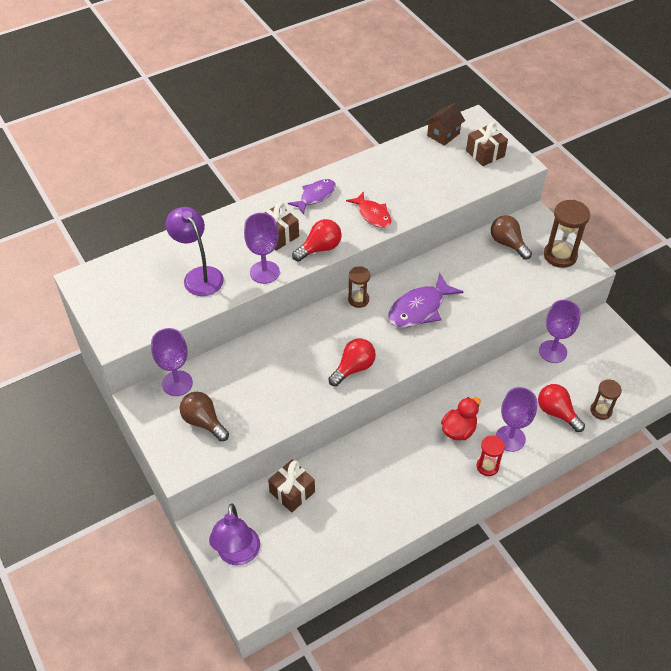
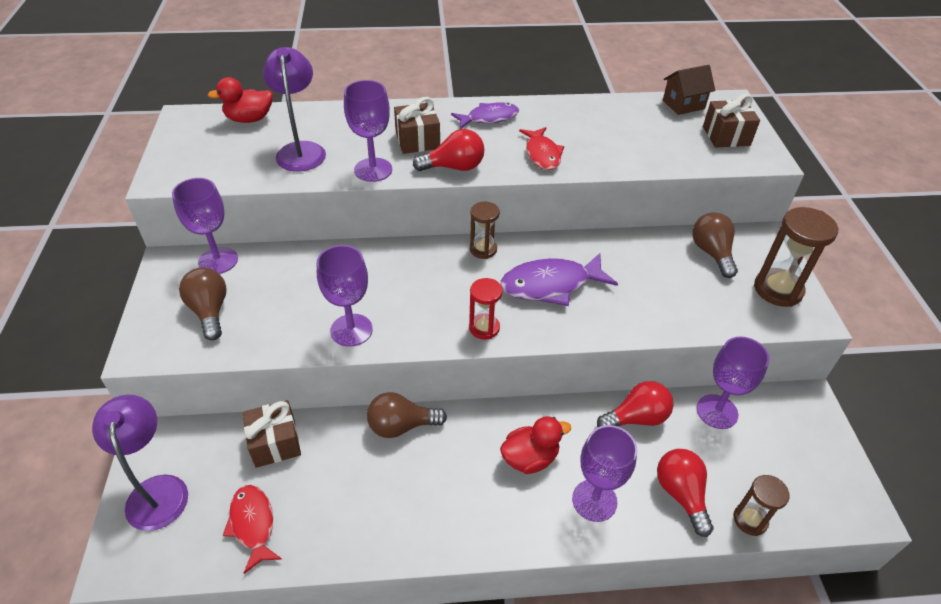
camera: 25 degrees right, 5 degrees down
purple lamp [209,503,260,565] -> purple lamp turned 135 degrees clockwise [92,395,188,531]
red light bulb [328,338,376,386] -> red light bulb moved to [597,381,674,427]
red hourglass [477,435,505,476] -> red hourglass moved to [469,278,503,339]
none -> red duck [208,77,273,123]
none -> red fish [223,485,282,574]
none -> purple goblet [317,245,373,347]
none -> brown light bulb [367,392,447,438]

